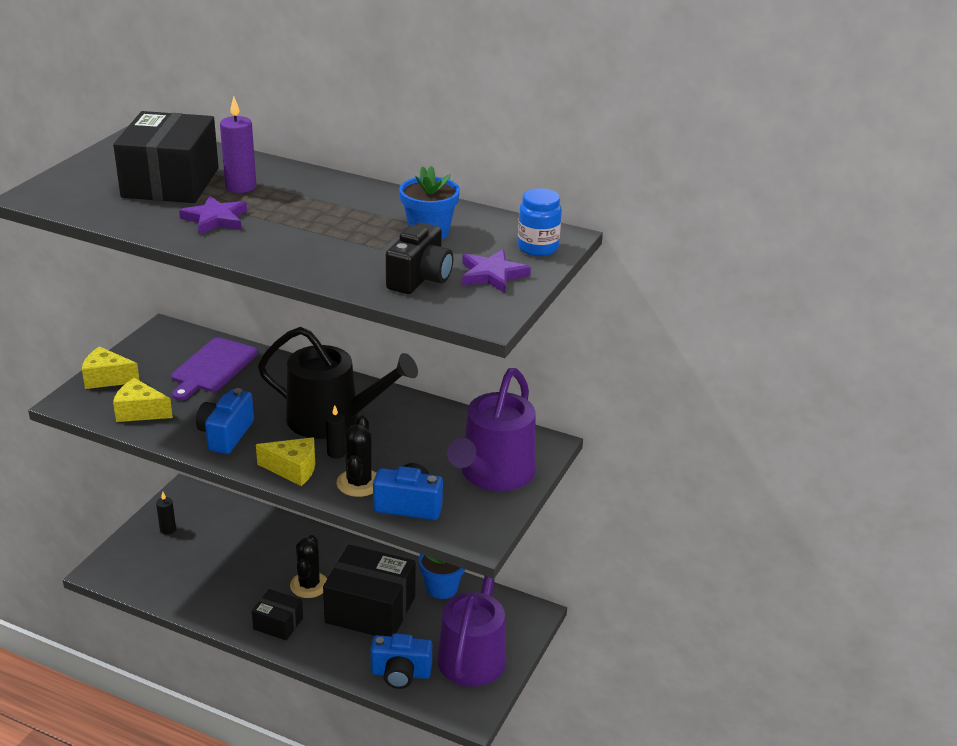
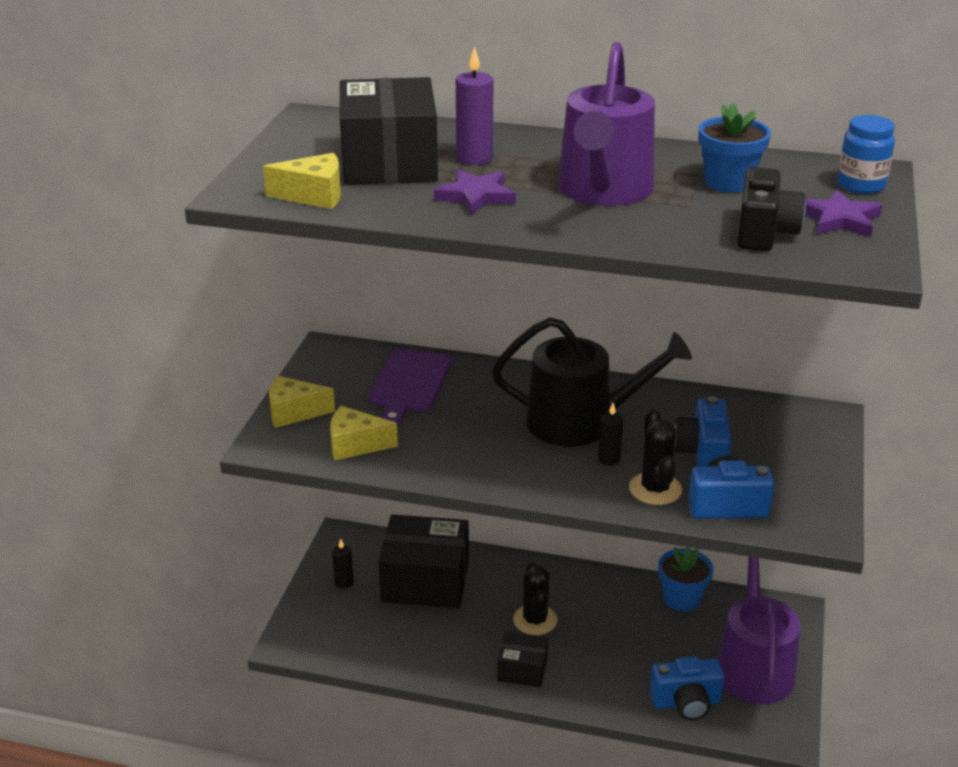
camera: 10 degrees left, 0 degrees up
blue camera [196,388,254,454] -> blue camera moved to [674,396,731,467]
yellow cheese [256,437,315,486] -> yellow cheese moved to [263,153,341,209]
black box [323,545,415,636] -> black box moved to [378,514,469,608]
purple watering can [447,368,536,491] -> purple watering can moved to [558,42,655,206]

